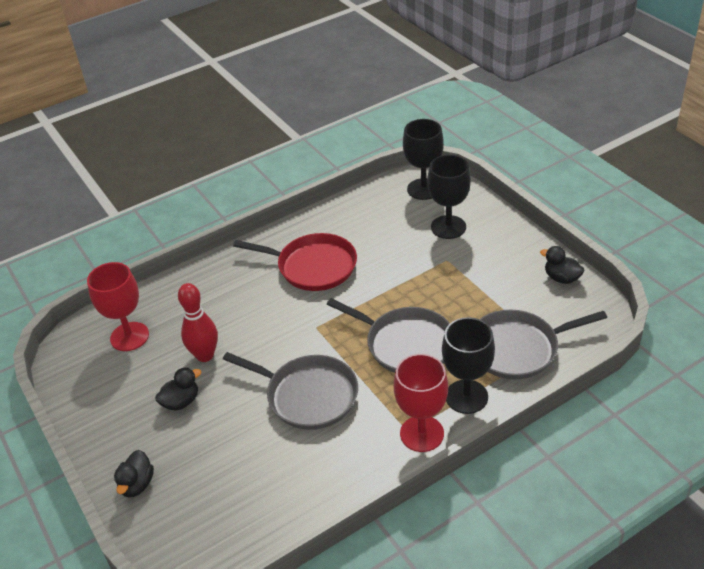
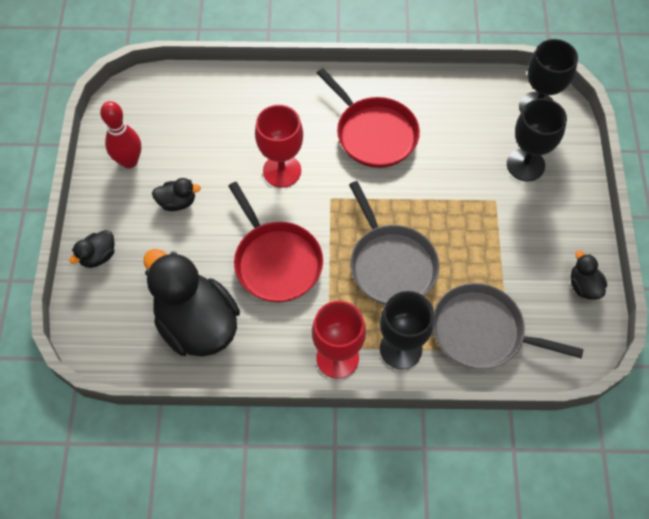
camera: 30 degrees right, 20 degrees up
red goblet [87,262,149,351] -> red goblet moved to [255,105,303,188]
red bowling pin [178,283,218,362] -> red bowling pin moved to [100,101,141,168]
grey pan [223,352,358,430] -> red pan [229,182,323,302]
none -> black duck [144,249,240,357]

